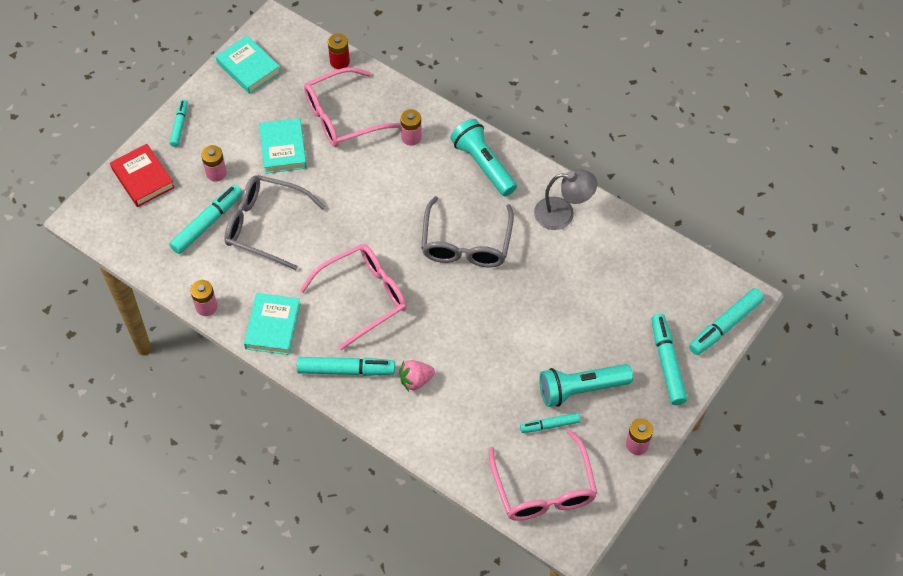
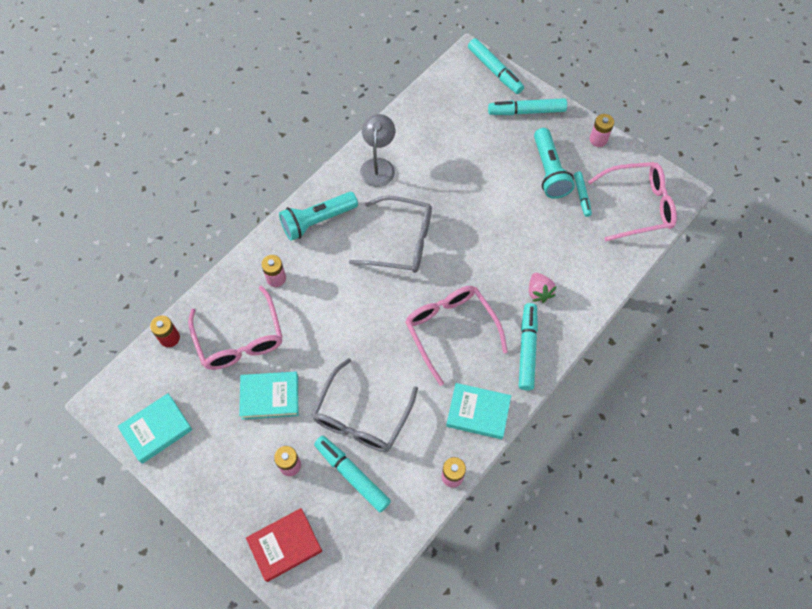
camera: 85 degrees left, 5 degrees up
turquoise marker [170,99,188,147] -> none

